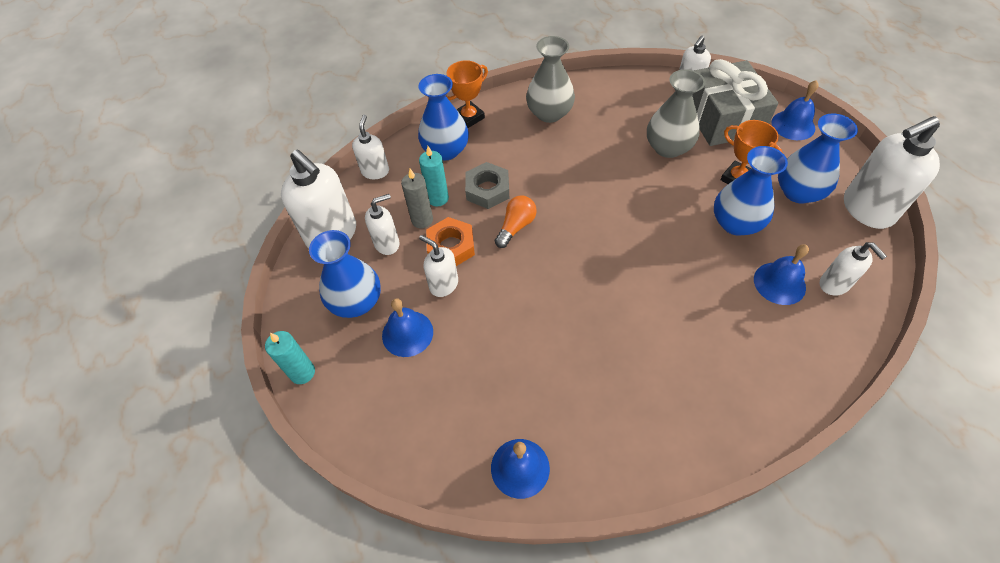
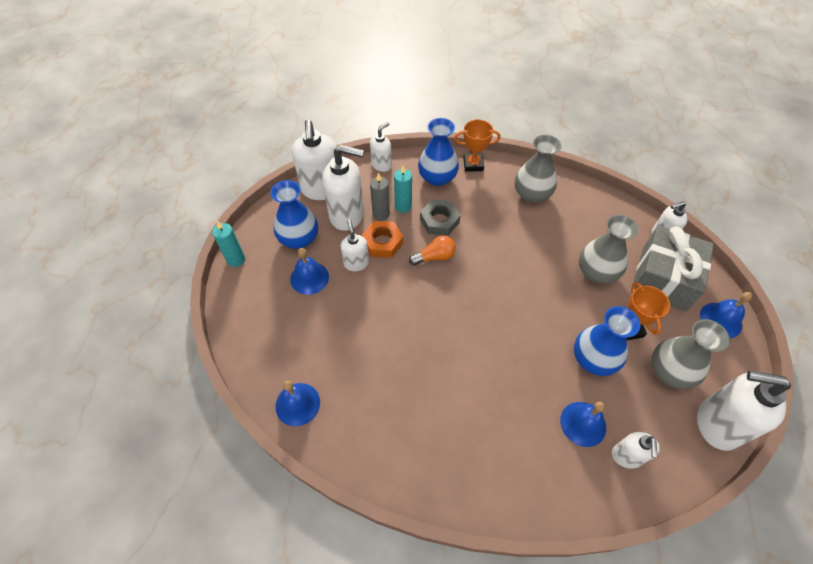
camera: 35 degrees right, 0 degrees up
white soap dispenser [365,194,400,255] -> white soap dispenser [322,145,364,231], size x1.79
blue vase [778,113,858,204] -> grey vase [651,319,730,389]

